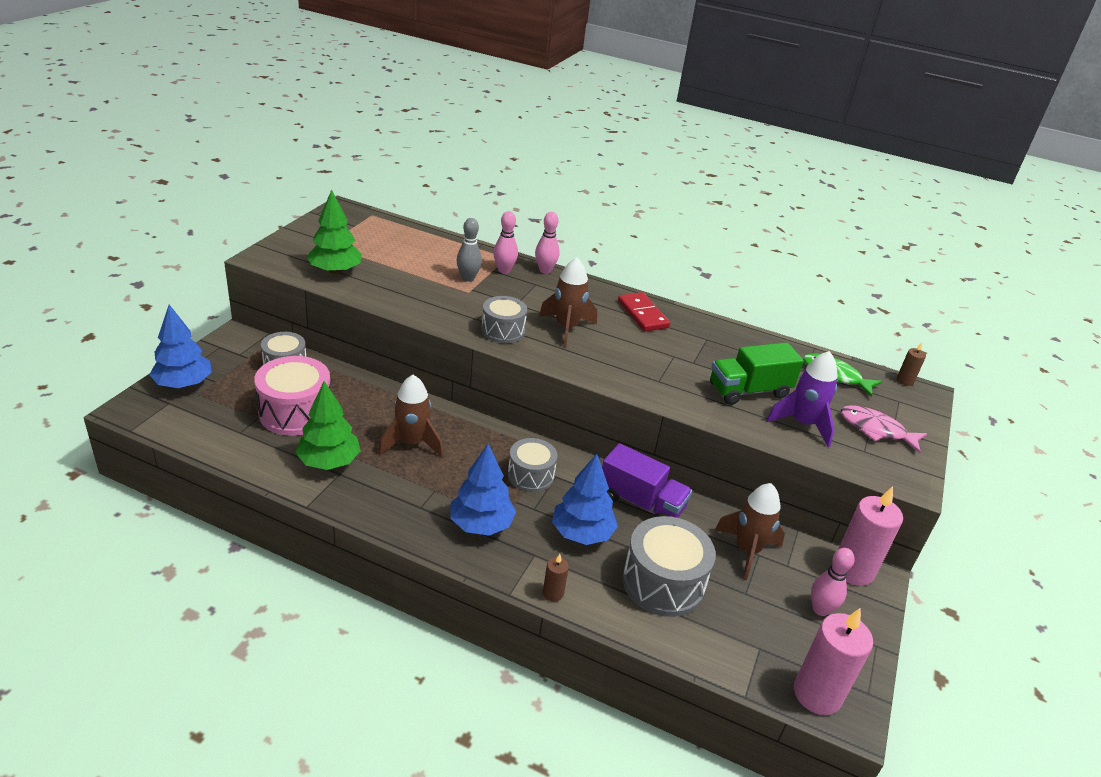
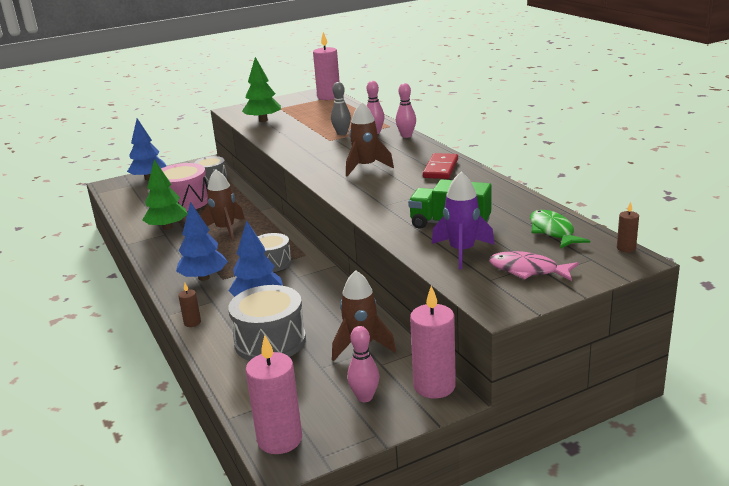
camera: 45 degrees right, 10 degrees down
grey drum [481,296,527,343] -> none
purple truck [602,443,692,518] -> none
pink fish [841,405,927,453] -> pink fish turned 45 degrees counterclockwise [489,251,579,281]
none -> pink candle [313,32,340,100]

